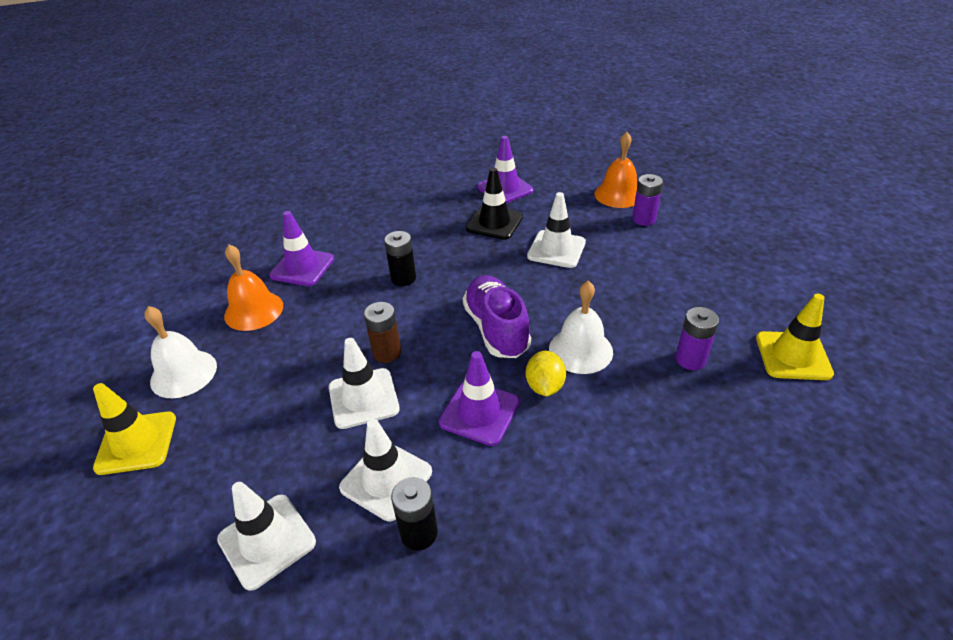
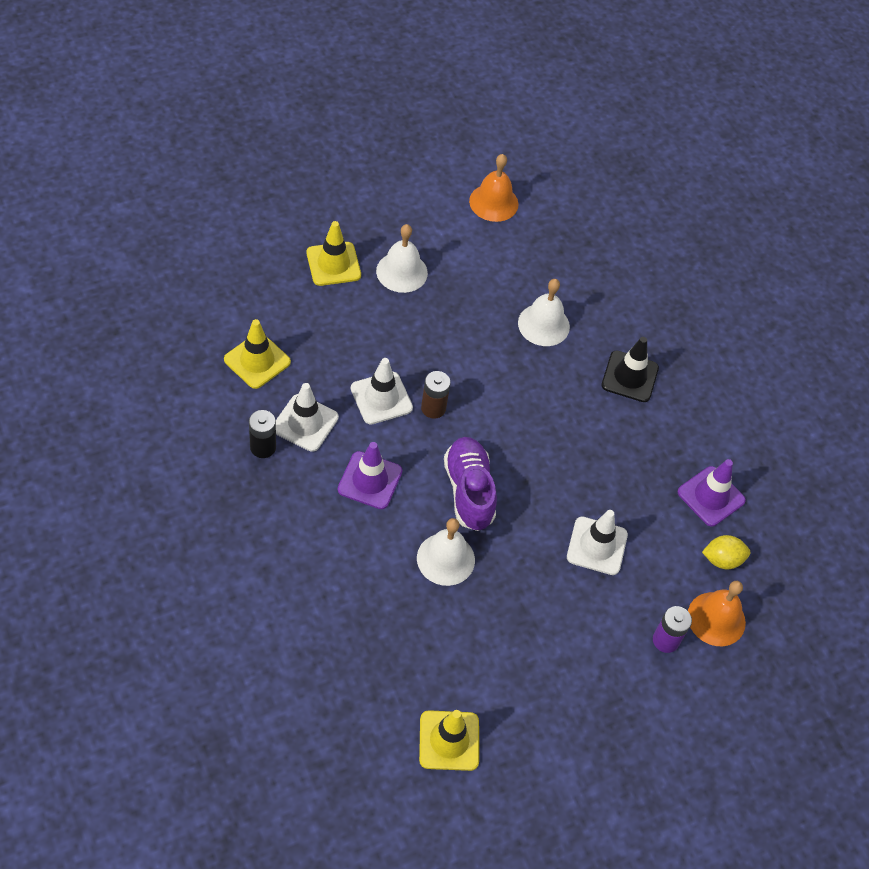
camera: 75 degrees right, 15 degrees up
white traffic cone [217,482,316,591] -> yellow traffic cone [224,319,291,389]
orange bell [224,244,283,331] -> orange bell moved to [469,154,518,222]
purple traffic cone [269,211,334,286] -> white bell [518,279,570,346]
black battery [384,231,416,286] -> none
purple shoe [463,275,531,358] -> purple shoe turned 75 degrees counterclockwise [444,437,497,531]
black traffic cone [466,168,523,240] -> black traffic cone moved to [601,337,659,402]
yellow lemon [526,351,566,396] -> yellow lemon moved to [702,535,751,570]
purple battery [676,307,719,370] -> none

